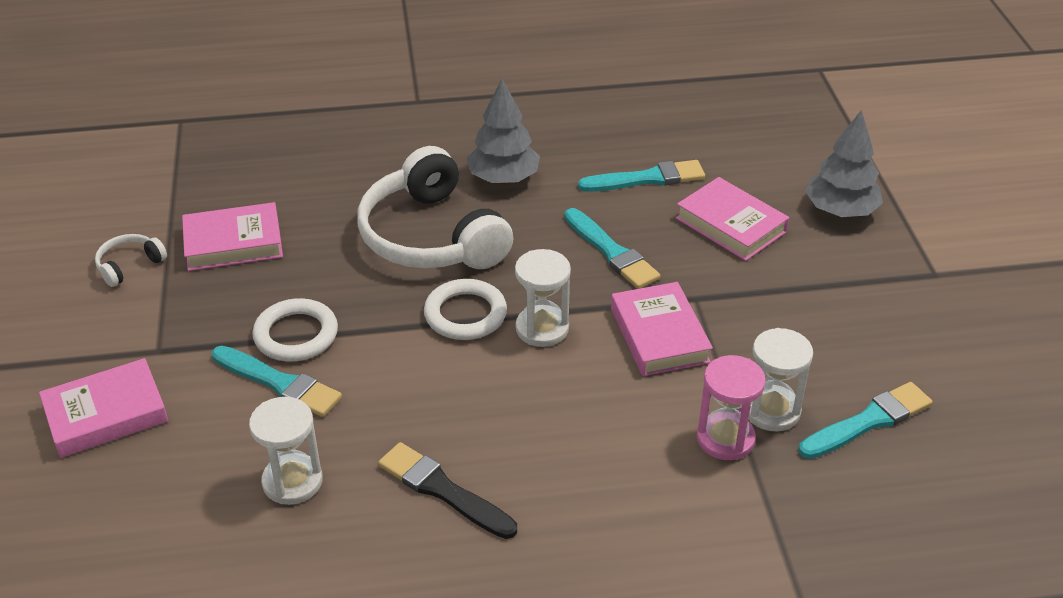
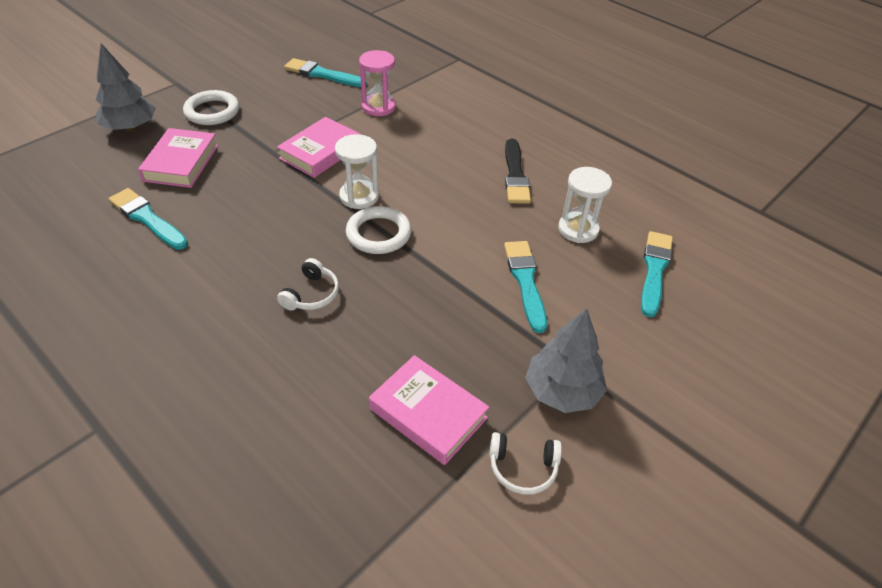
camera: 130 degrees left, 5 degrees up
pink book [39,358,168,458] -> none
white ring [252,298,338,361] -> white ring moved to [183,90,239,125]
white headphones [357,146,513,269] -> white headphones [277,258,339,310], size x0.42
grey tree [466,79,540,183] -> grey tree moved to [525,308,607,413]
turquoise brush [564,208,660,289] -> turquoise brush moved to [641,231,673,317]
white hourglass [748,328,813,432] -> none

